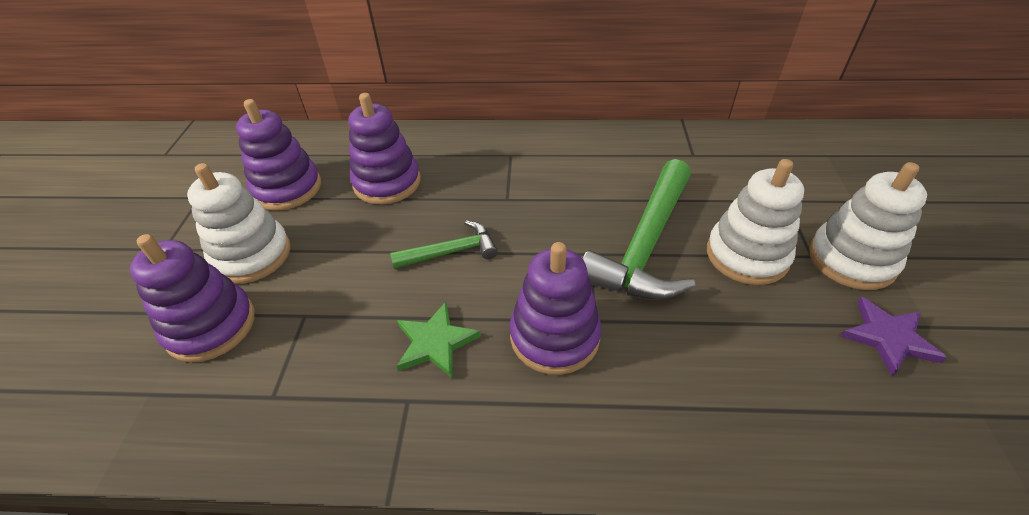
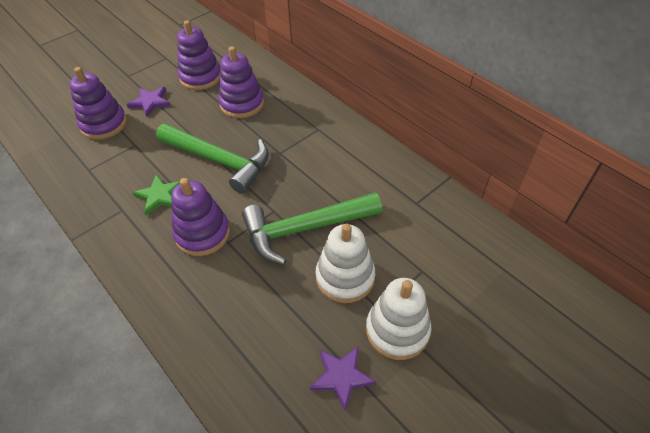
camera: 45 degrees right, 5 degrees up
white stacking toy [187,163,290,284] -> purple star [126,87,171,117]
green hammer [390,220,498,269] -> green hammer [156,124,269,194], size x1.89

